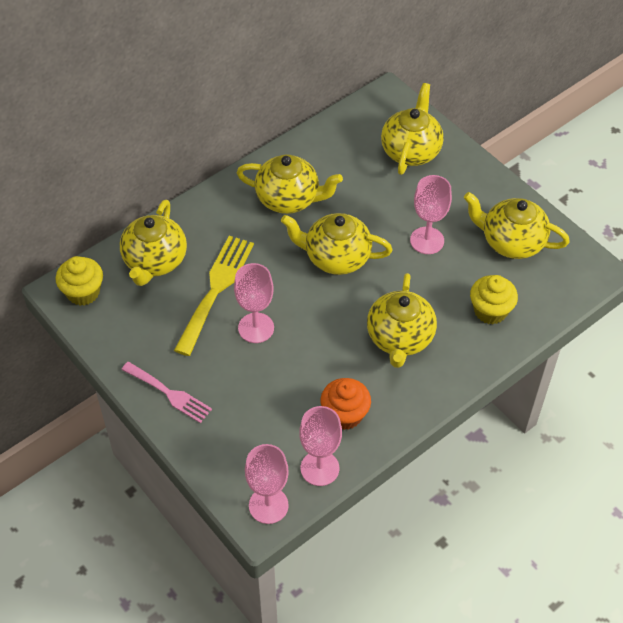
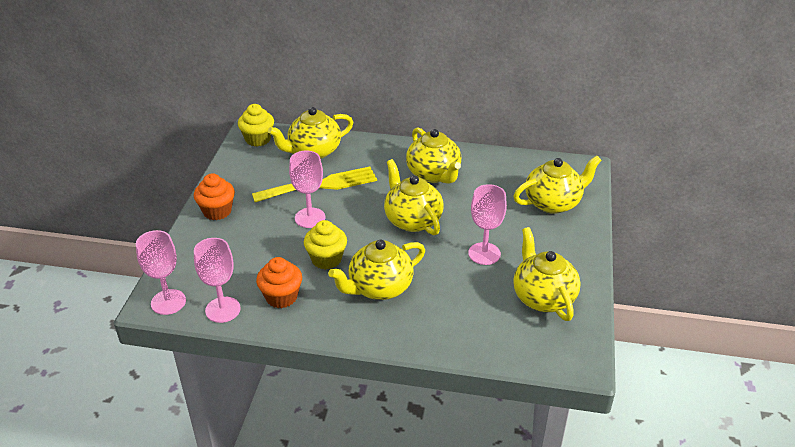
camera: 50 degrees right, 15 degrees down
pink fork [121,362,212,423] -> orange cupcake [194,173,235,220]
yellow cupcake [470,275,518,324] -> yellow cupcake moved to [304,220,347,270]

